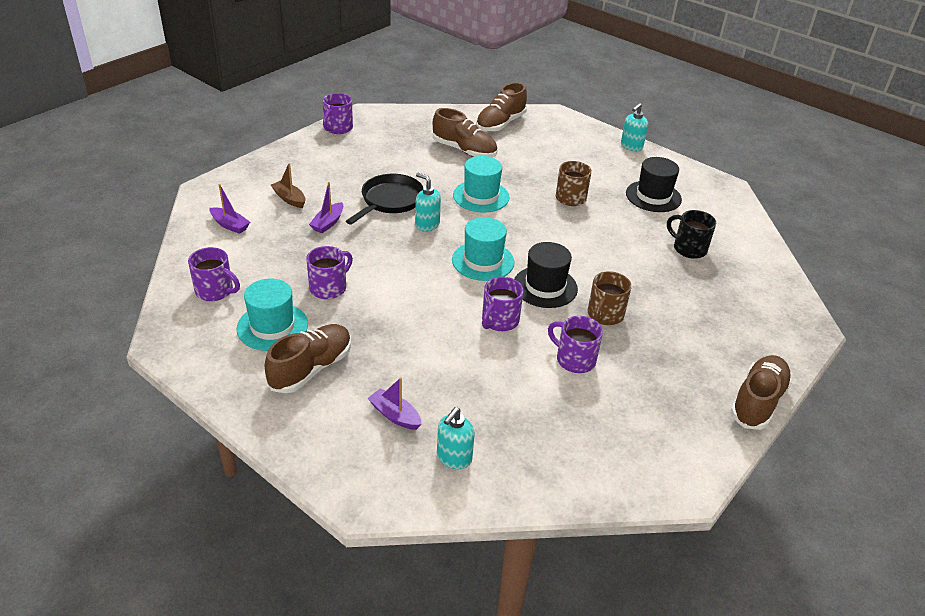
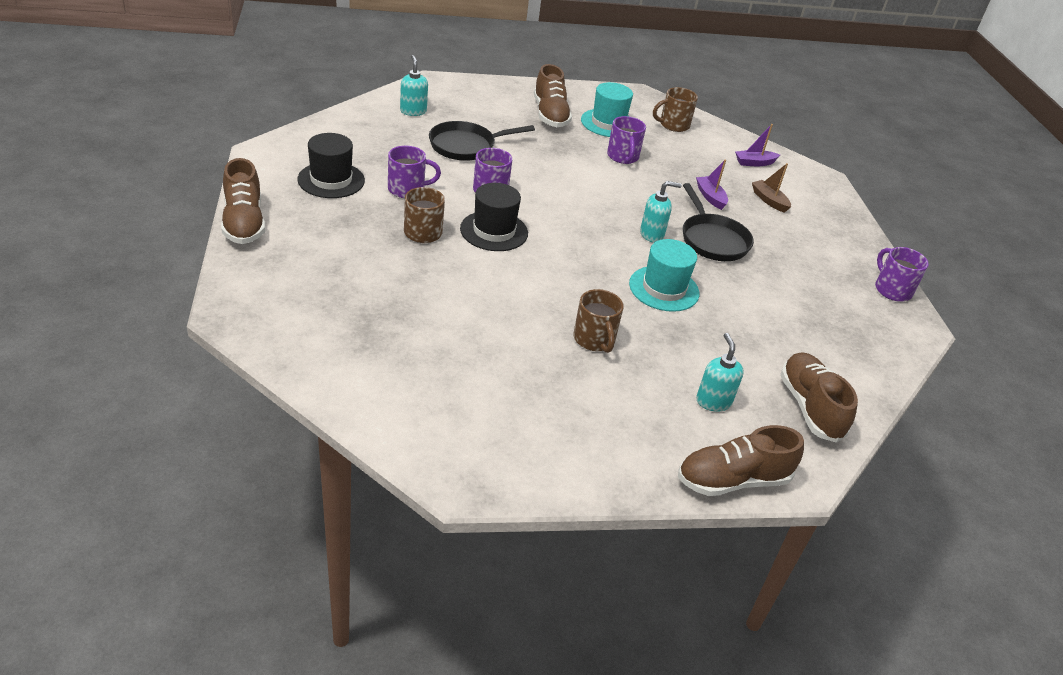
camera: 130 degrees right, 0 degrees up
purple mug [188,247,240,301] -> brown mug [653,87,698,132]
brown boat [271,163,306,208] -> brown boat turned 120 degrees counterclockwise [752,163,791,213]
purple boat [368,377,422,430] -> none
brown shoe [433,108,498,157] -> brown shoe moved to [678,425,804,496]
turquoise hat [452,217,515,281] -> none
turquoise soap dispenser [621,103,648,151] -> turquoise soap dispenser moved to [696,333,744,412]
black hat [626,157,682,212] -> black hat moved to [297,133,365,198]
black mug [667,210,716,259] -> none
none -> black pan [429,121,535,161]

